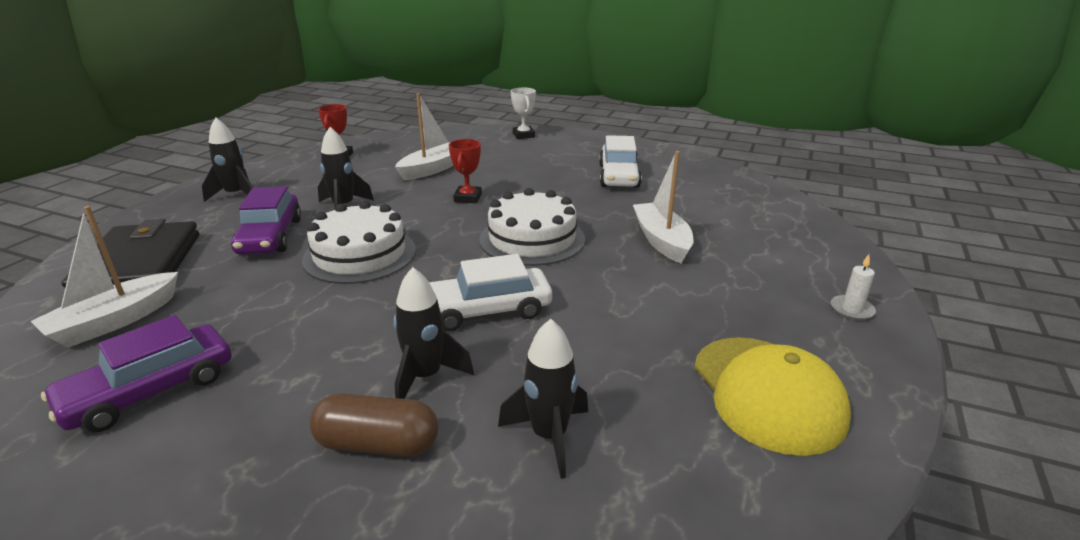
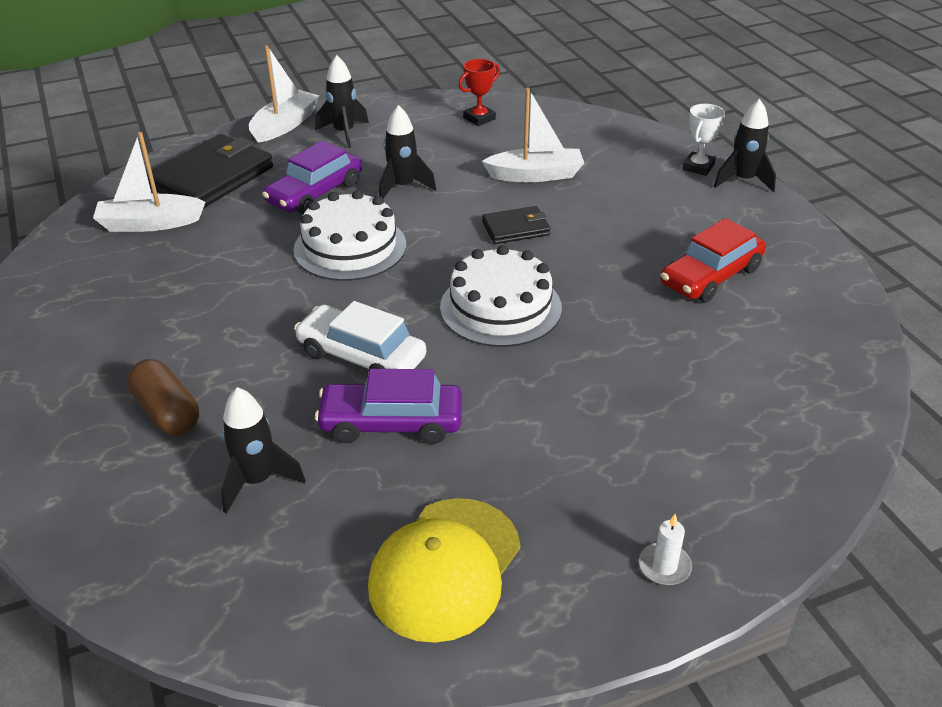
camera: 45 degrees right, 10 degrees up
purple car [41,315,231,432] -> purple car moved to [315,369,462,444]
black rocket [393,267,474,399] -> black rocket moved to [714,99,776,192]
red trophy [449,139,482,203] -> black wallet [482,206,550,244]
white car [599,135,642,188] -> red car [660,218,766,302]
white boat [633,151,694,264] -> white boat moved to [249,45,320,143]

